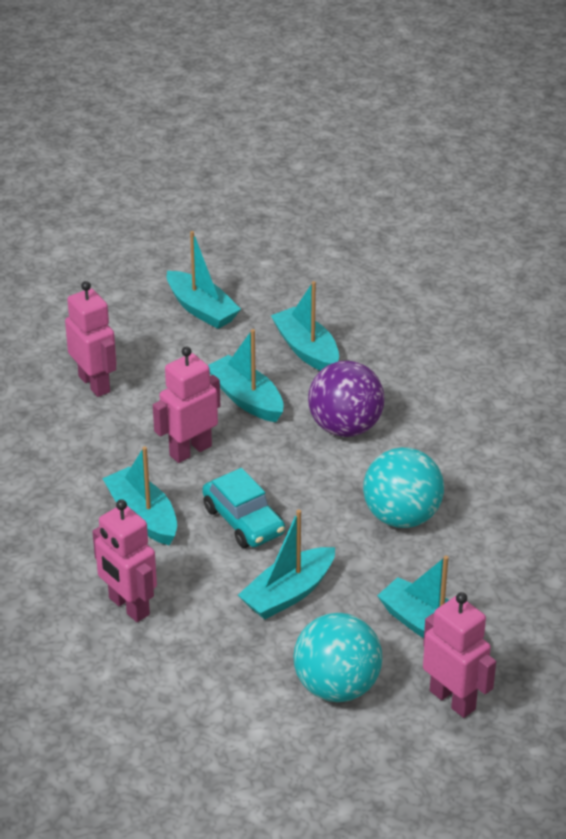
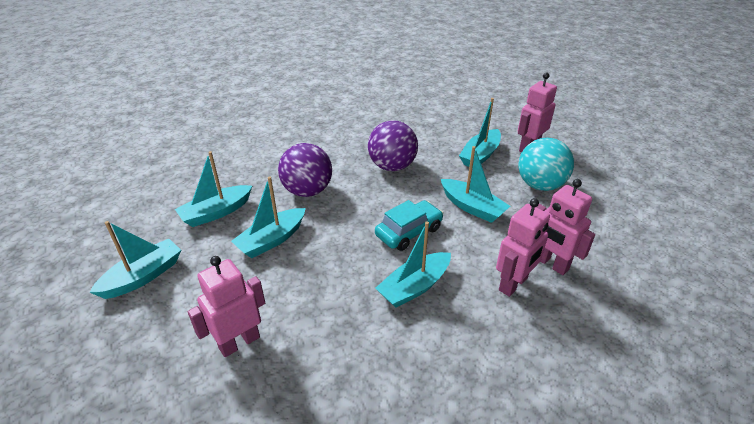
camera: 95 degrees left, 0 degrees up
pink robot [153,346,220,463] -> pink robot moved to [537,179,595,275]
turquoise ball [363,447,444,528] -> purple ball [368,120,418,171]

